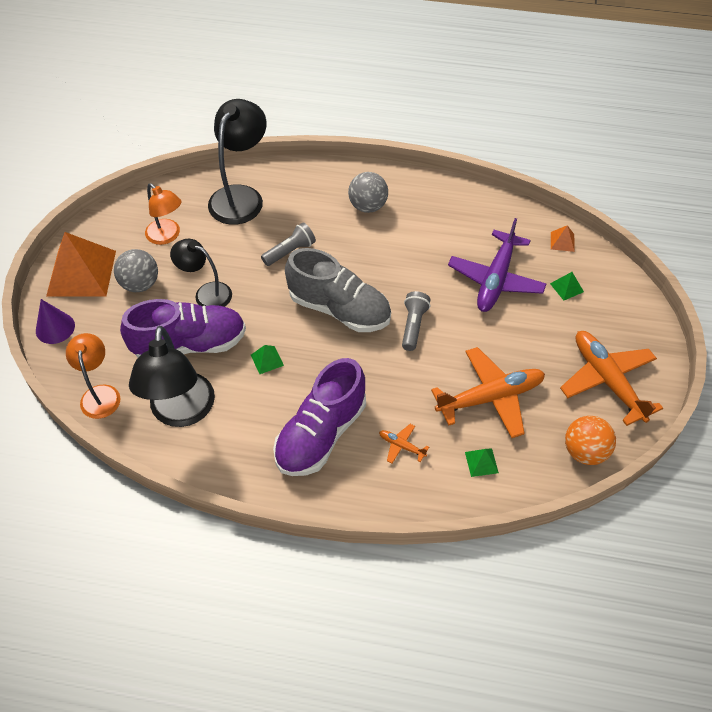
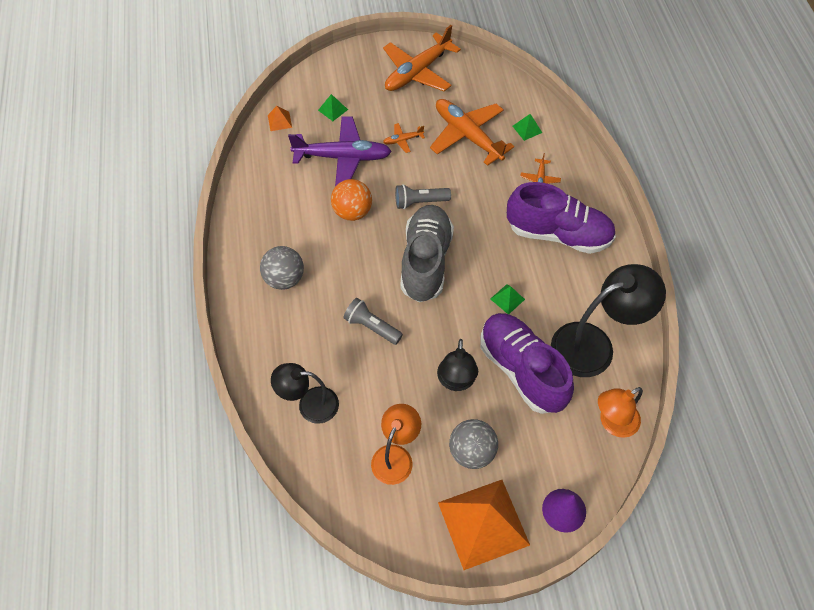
camera: 110 degrees left, 5 degrees up
black lamp [208,99,267,225] -> black lamp [271,363,339,424], size x0.62
orange ball [565,416,616,465] -> orange ball moved to [331,179,372,221]
none -> orange plane [383,123,425,153]

